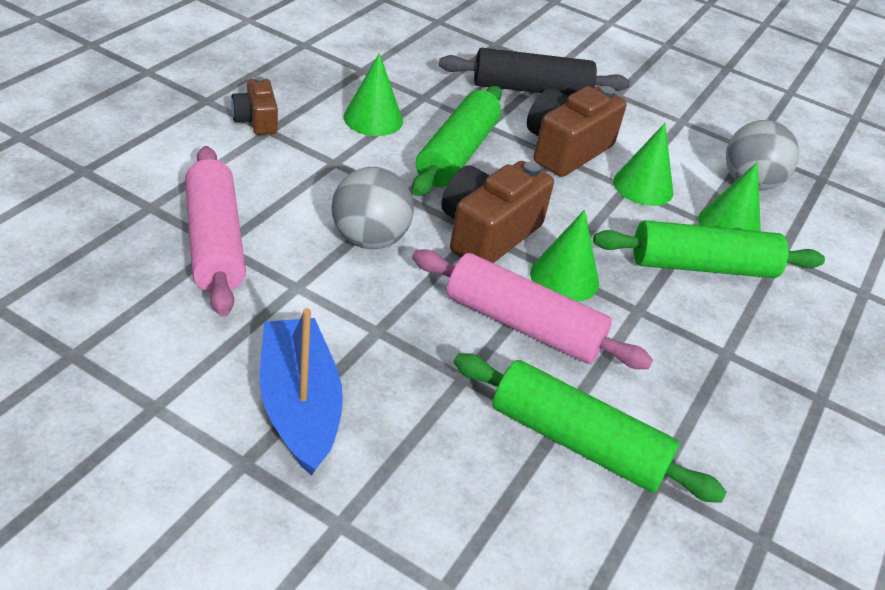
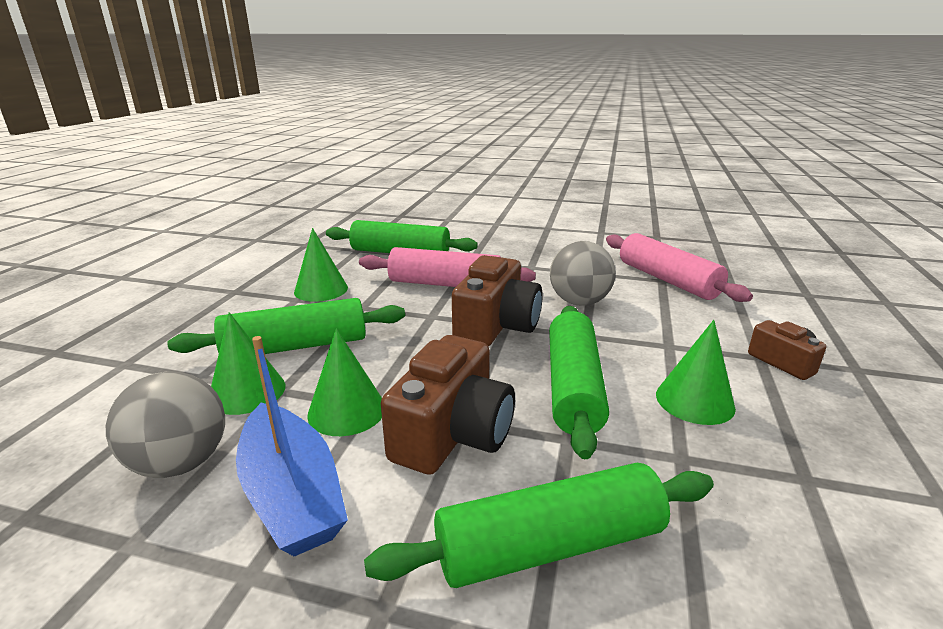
camera: 170 degrees right, 15 degrees down
blue boat [260,308,343,475] -> blue boat moved to [236,336,348,557]
black rolling pin [439,48,630,96] -> green rolling pin [364,463,714,588]
green cone [530,210,599,302] -> green cone moved to [294,228,348,302]

